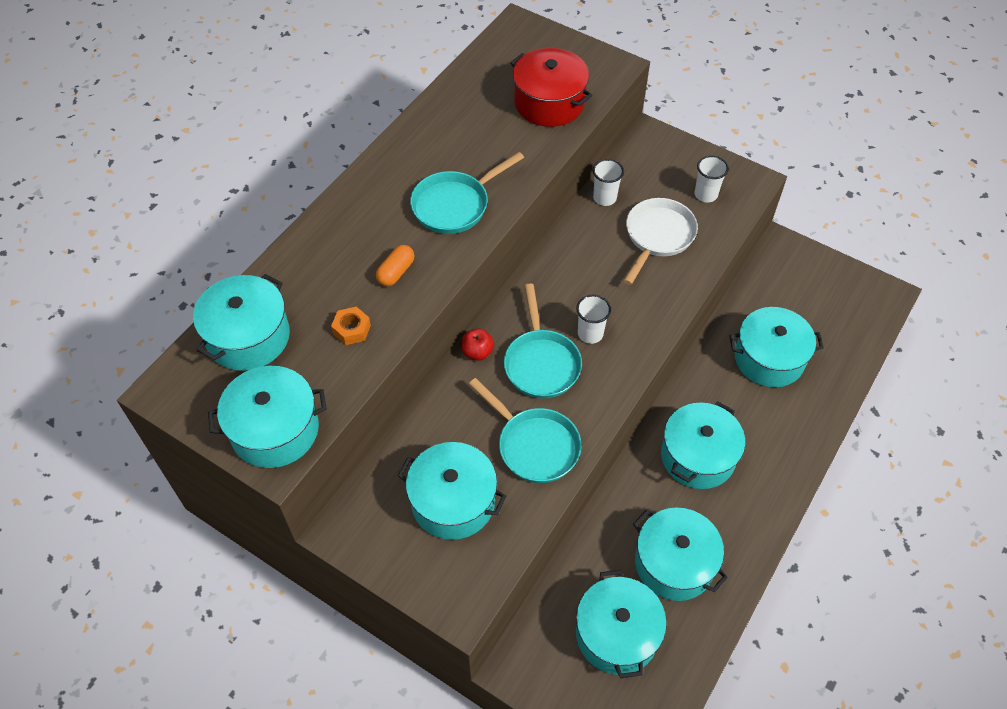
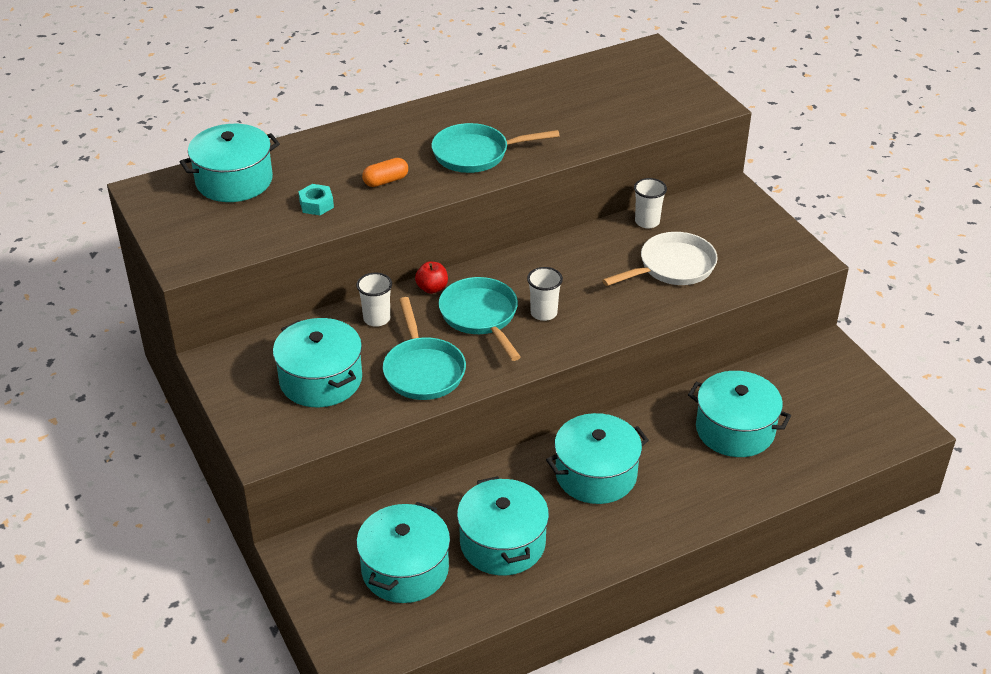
camera: 30 degrees right, 15 degrees down
turquoise pot [208,366,327,468] -> none
orange nut [331,307,371,345] -> turquoise nut [298,184,334,215]
turquoise pan [504,284,582,398] -> turquoise pan turned 135 degrees clockwise [439,277,521,361]
red pot [510,48,592,127] -> none
white cup [694,155,729,202] -> white cup moved to [356,272,392,327]

